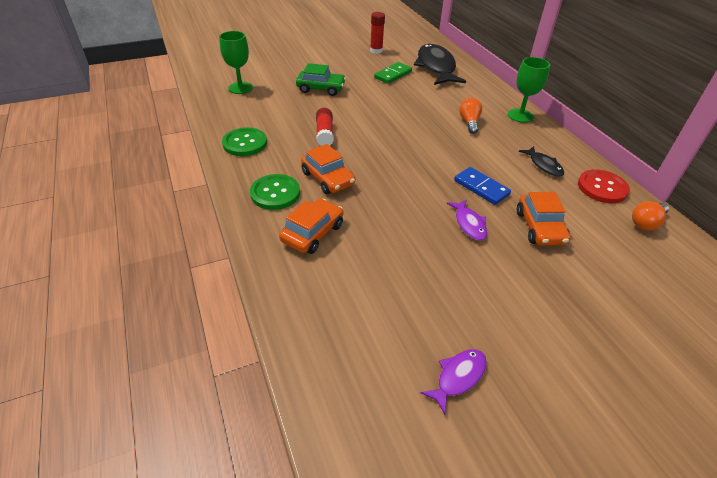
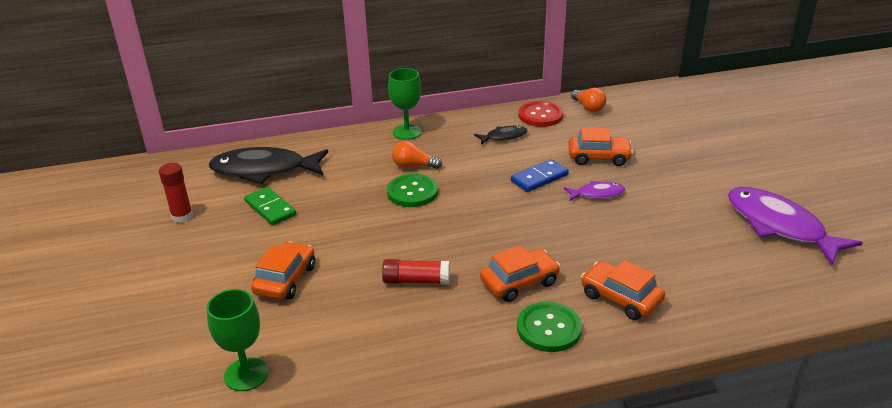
camera: 80 degrees left, 10 degrees down
green button [222,127,267,156] -> green button moved to [387,174,438,207]
green car [296,63,346,96] -> orange car [251,242,315,300]
purple fish [420,349,487,414] -> purple fish [728,187,863,265], size x2.07

